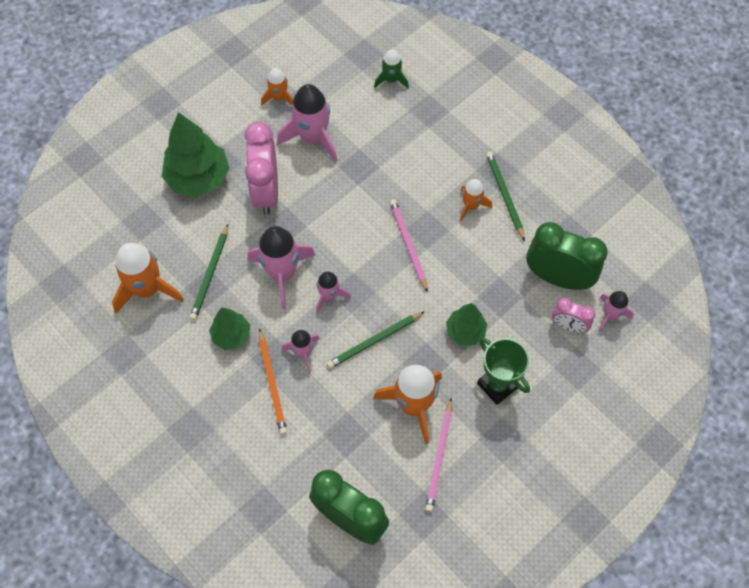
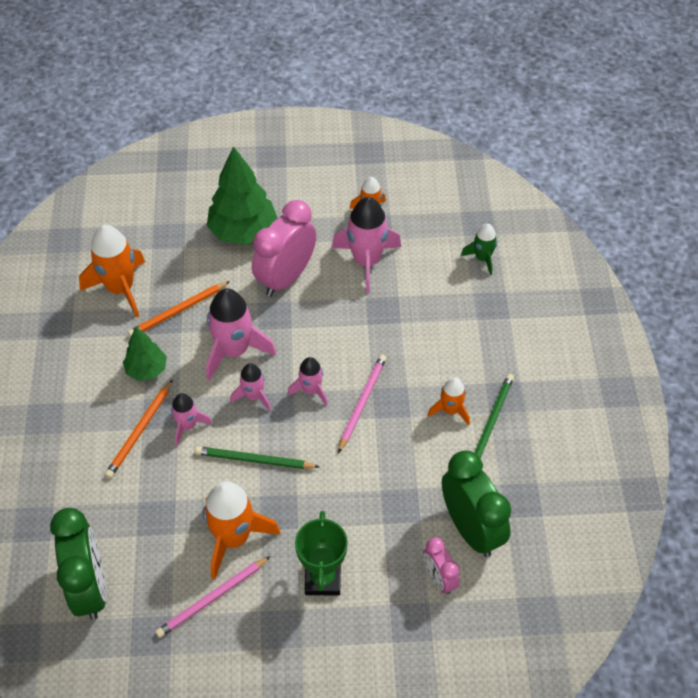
camera: 40 degrees right, 10 degrees down
green pencil [190,224,228,320] -> orange pencil [128,281,230,337]
green tree [446,303,487,345] -> none
pink rocket [598,291,634,332] -> pink rocket moved to [288,357,328,406]

